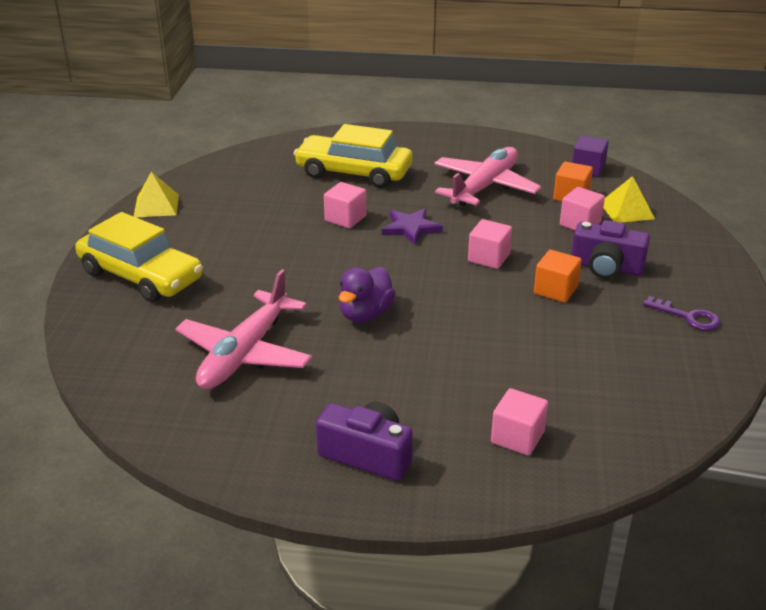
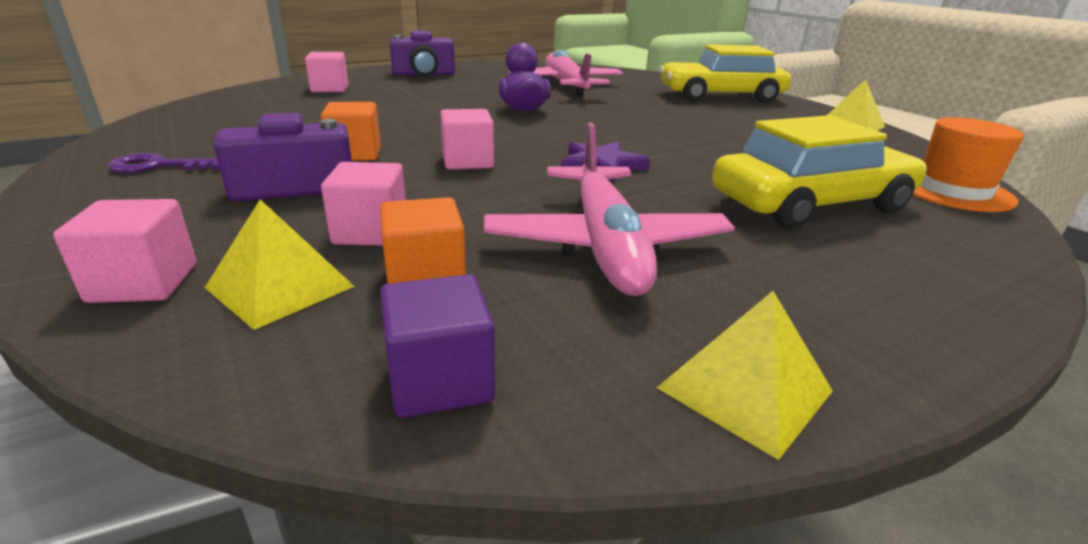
camera: 140 degrees right, 5 degrees down
pink cube [324,182,366,228] -> pink cube moved to [53,199,196,303]
none -> yellow pyramid [657,291,833,460]
none -> orange hat [913,117,1024,212]

